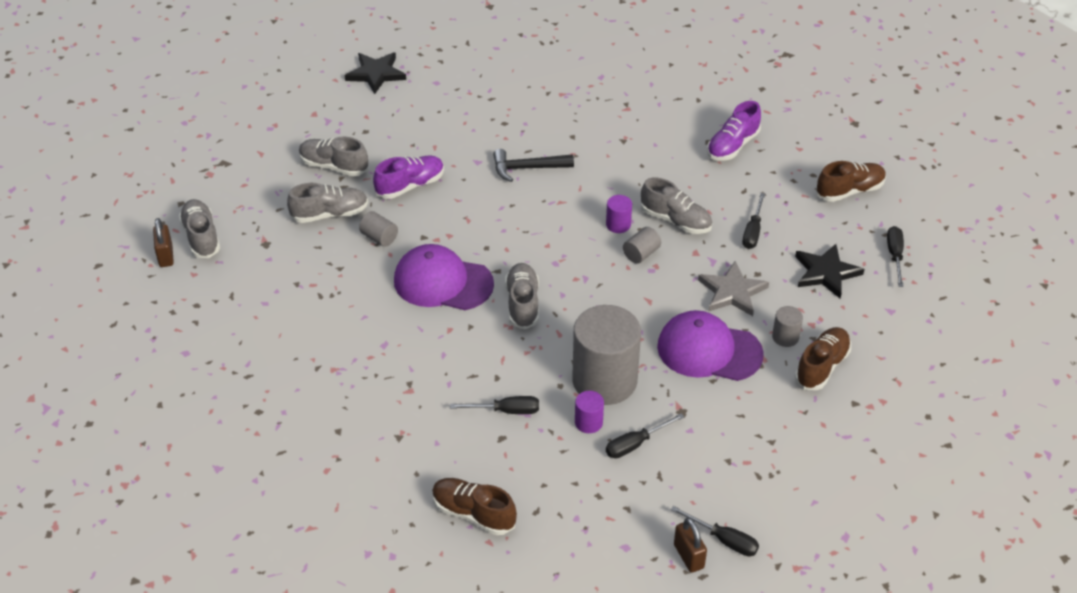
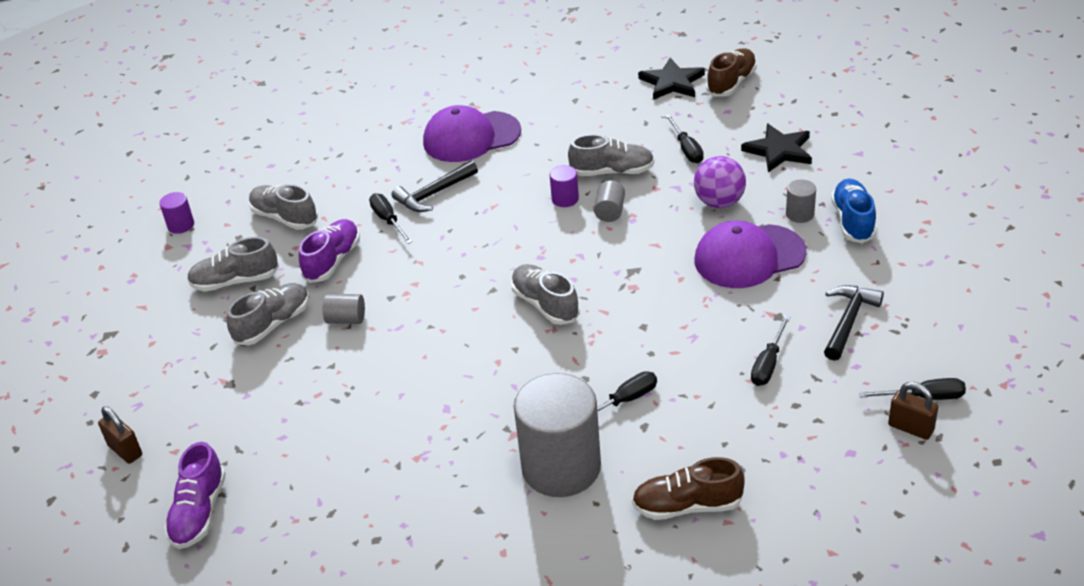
camera: 30 degrees left, 5 degrees down
grey shoe [179,199,220,258] -> grey shoe moved to [249,184,318,230]
black star [345,52,406,94] -> black star moved to [638,58,705,100]
purple cap [394,244,494,310] -> purple cap moved to [423,105,521,162]
grey cylinder [572,305,641,405] -> grey cylinder moved to [514,373,601,497]
purple cylinder [575,391,604,433] -> purple cylinder moved to [159,192,194,234]
grey star [698,261,769,316] -> purple ball [694,156,746,208]
purple shoe [707,101,761,160] -> purple shoe moved to [164,442,226,549]
brown shoe [795,327,851,390] -> blue shoe [831,179,876,243]
black screwdriver [887,226,904,287] -> black screwdriver moved to [369,193,412,244]
none -> black hammer [824,285,884,361]

